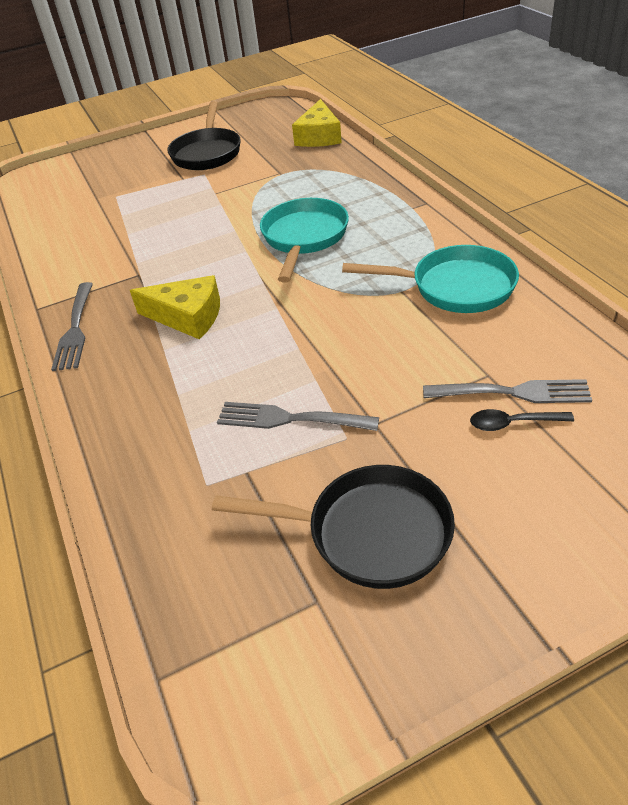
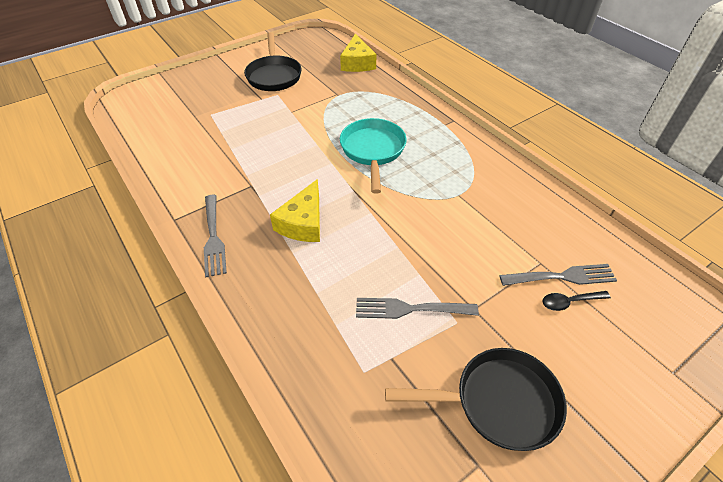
camera: 15 degrees left, 5 degrees up
yellow cheese [130,275,220,339] -> yellow cheese turned 105 degrees clockwise [270,179,320,242]
turquoise pan [342,245,519,313] -> none

